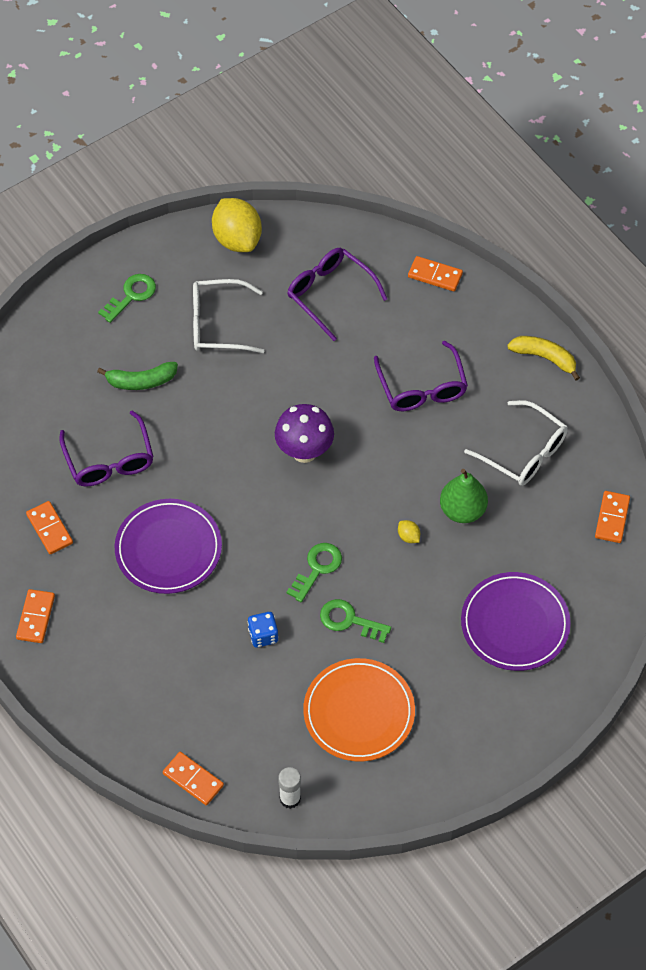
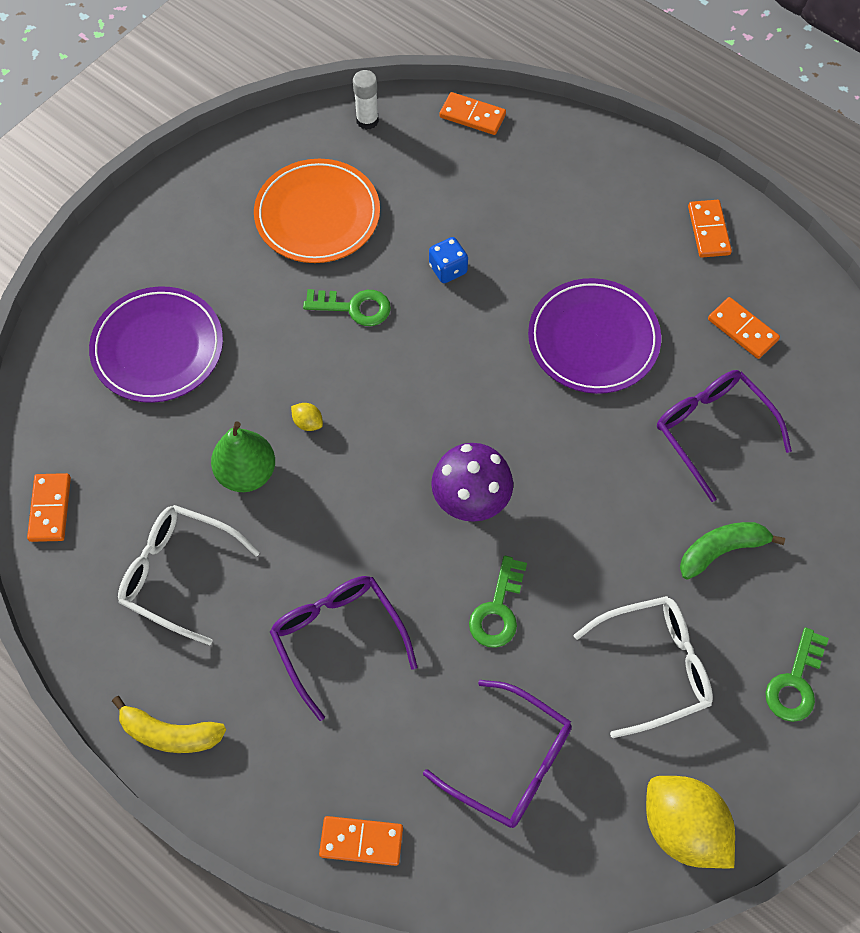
camera: 165 degrees right, 5 degrees up
green key [286,543,342,602] -> green key moved to [469,556,527,648]

